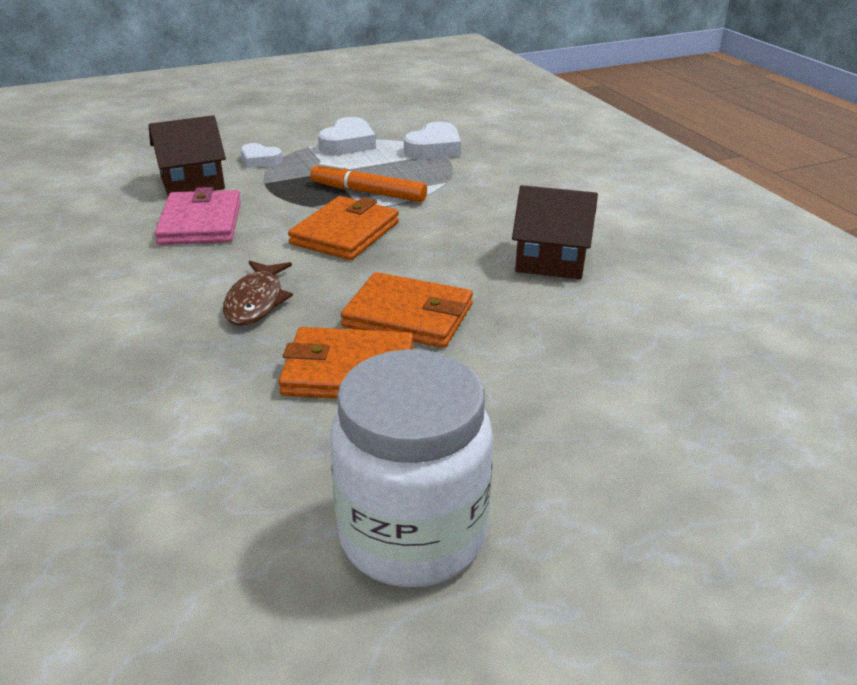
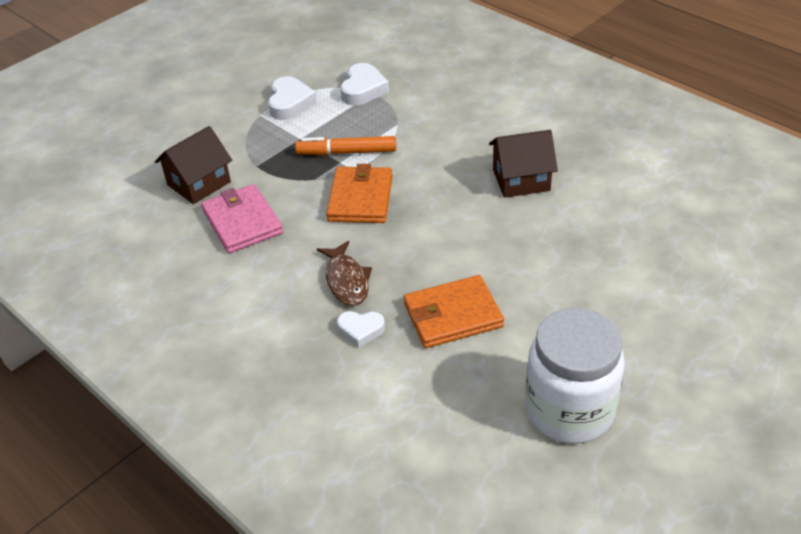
camera: 20 degrees left, 10 degrees up
white heart [241,143,282,168] -> white heart moved to [337,311,385,348]
orange wallet [341,272,473,348] -> none

